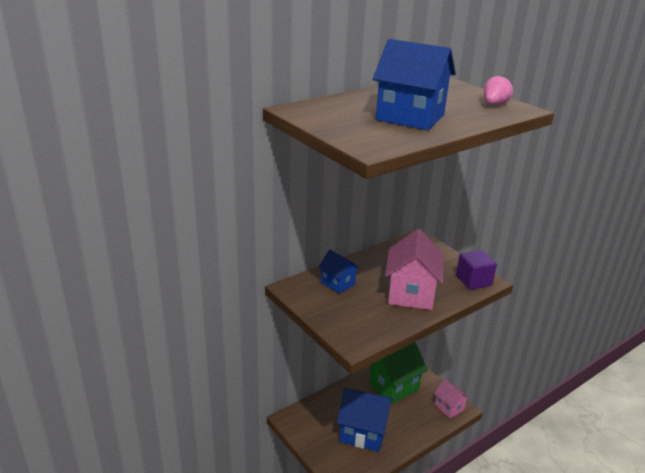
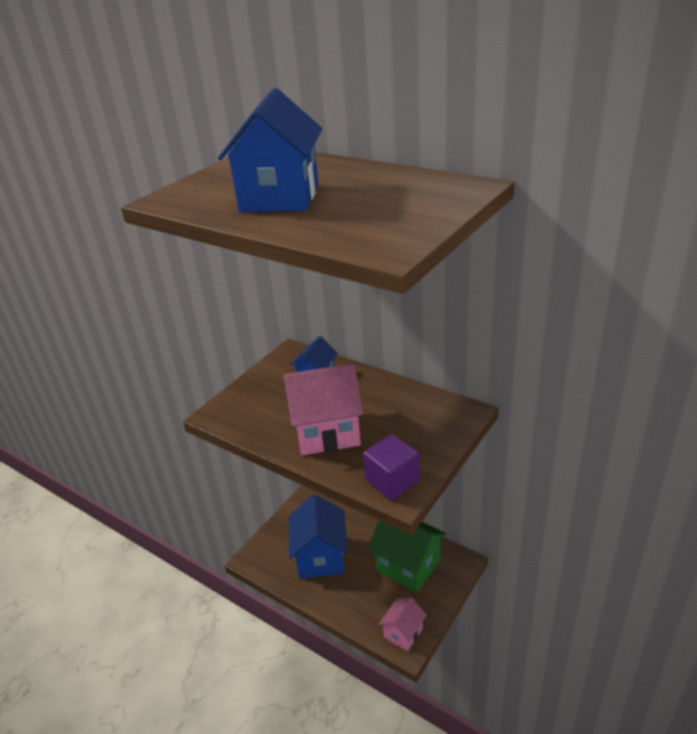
camera: 75 degrees right, 5 degrees up
pink strawberry [484,76,513,105] -> none

